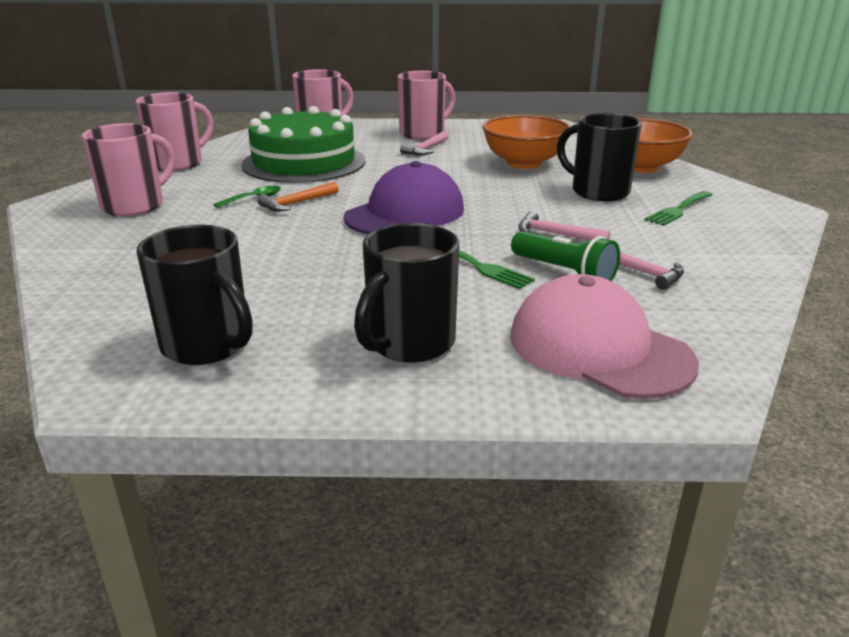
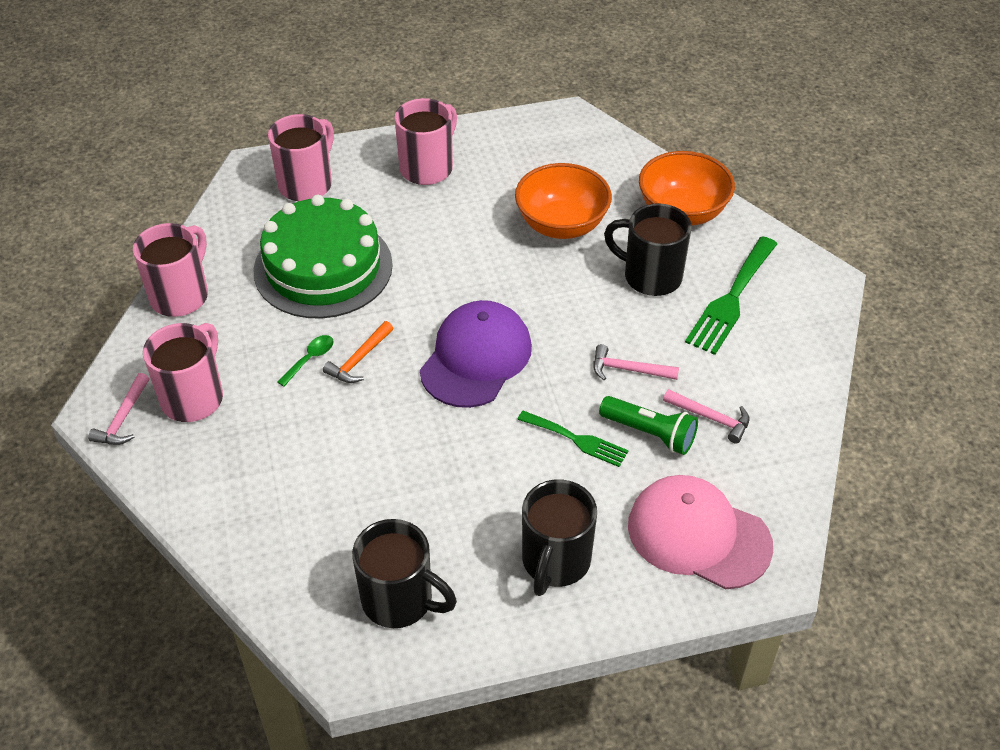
camera: 15 degrees left, 20 degrees up
pink hammer [400,131,449,156] -> pink hammer moved to [88,373,149,445]
green fork [645,191,713,226] -> green fork [685,237,777,355], size x1.62

